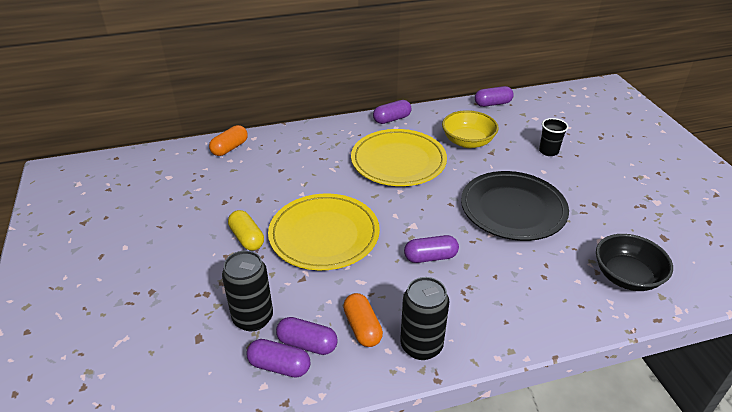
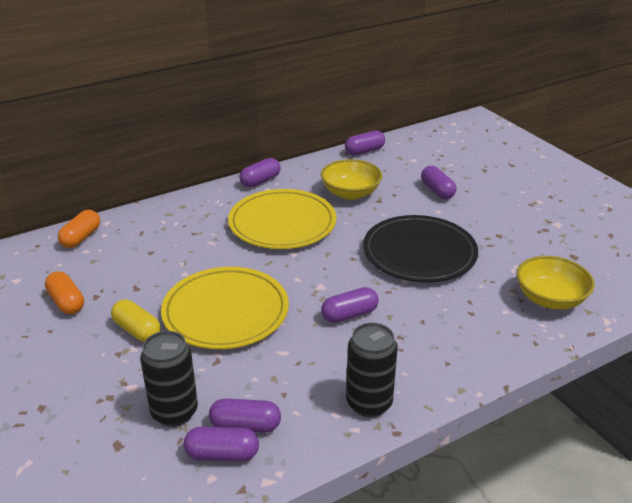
camera: 15 degrees left, 5 degrees down
orange capsule [343,293,383,347] -> orange capsule moved to [45,271,84,314]
black cup [539,118,569,156] -> purple capsule [421,166,456,199]
black bowl [596,234,673,291] -> yellow bowl [516,256,594,310]

